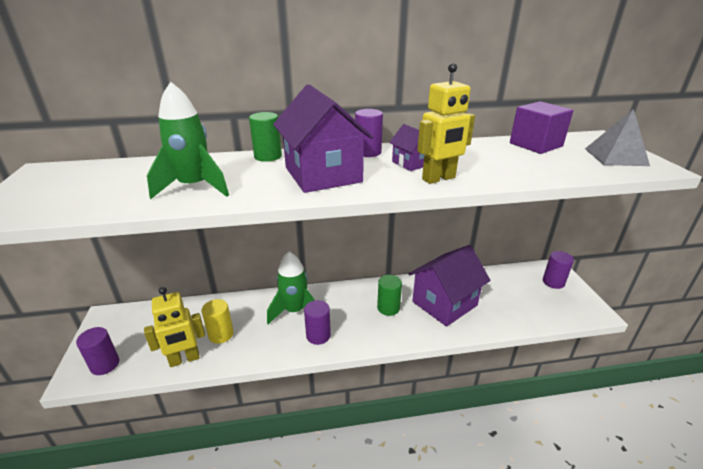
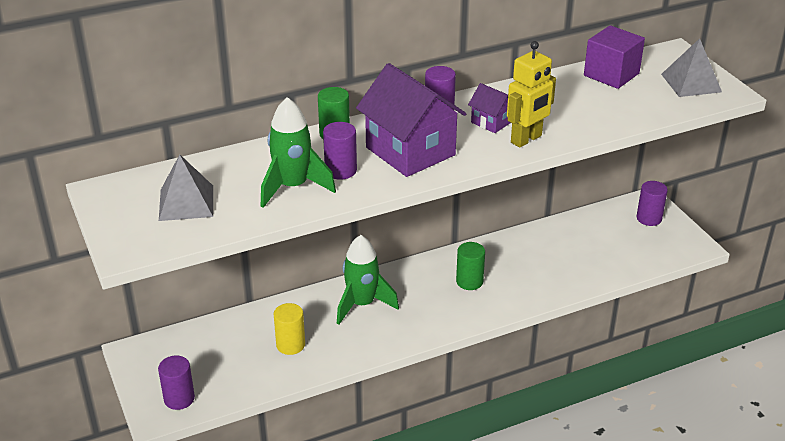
camera: 15 degrees left, 5 degrees up
yellow robot [144,287,205,367] -> none
purple cylinder [304,300,331,345] -> purple cylinder moved to [323,122,357,180]
purple house [409,245,491,327] -> none
none -> grey pyramid [159,155,213,221]

